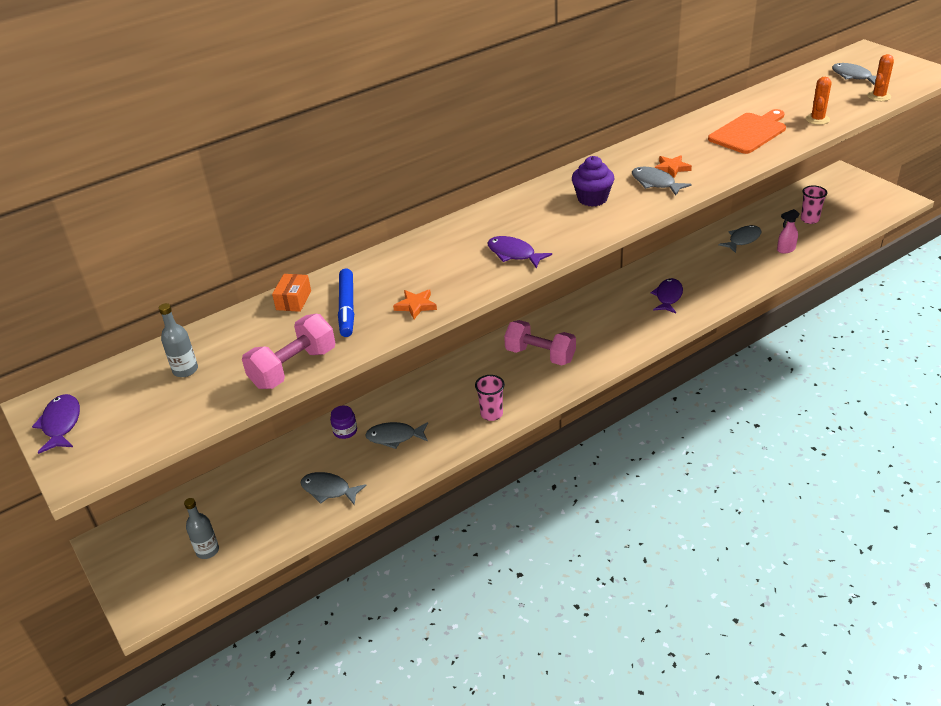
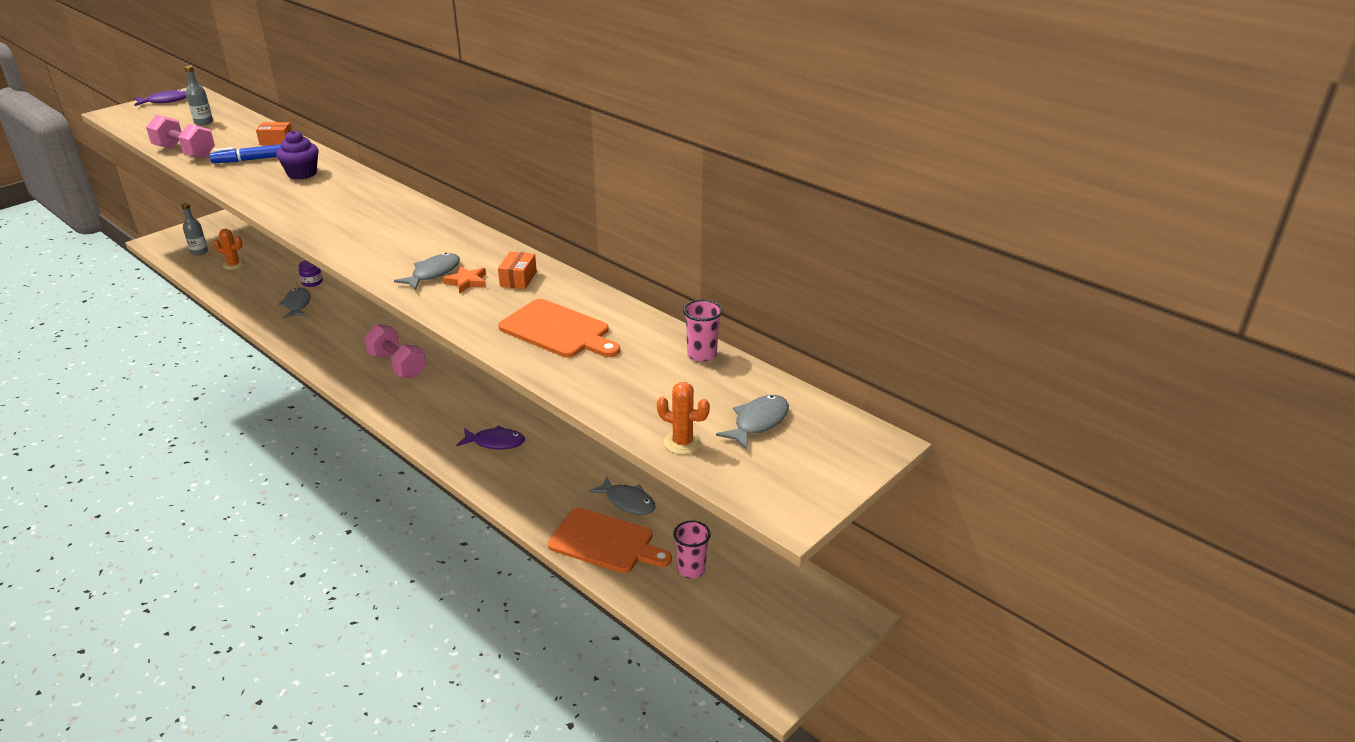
camera: 75 degrees right, 5 degrees down
grey fish [300,472,367,505] -> none
orange star [393,289,437,319] -> none
pink cup [475,375,505,421] -> pink cup moved to [683,300,723,362]
purple fish [487,236,552,268] -> none
pink dumbbell [504,320,576,366] -> pink dumbbell turned 60 degrees counterclockwise [364,324,426,378]
purple cupcake [572,156,614,207] -> purple cupcake moved to [276,130,319,180]
pink spray bottle [777,209,800,253] -> orange cutting board [548,508,672,573]
orange cactus [806,77,831,125] -> orange cactus moved to [213,229,245,270]
none -> orange box [498,251,537,289]

